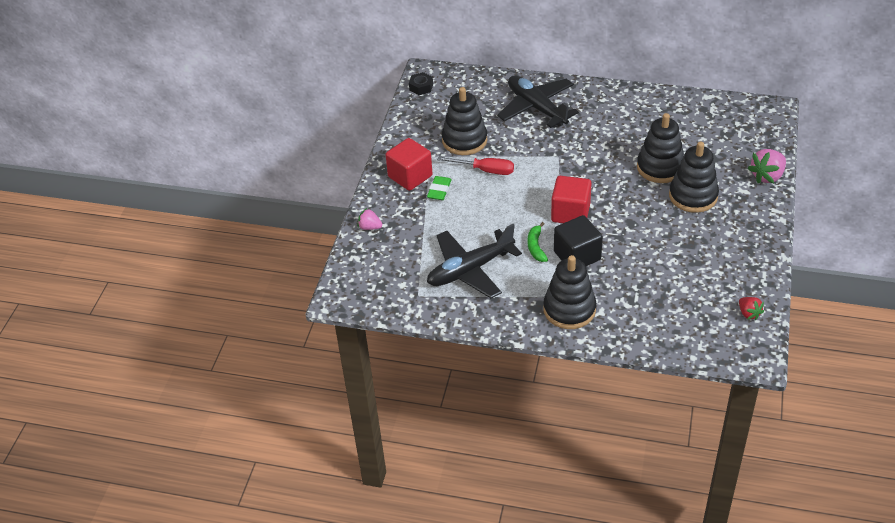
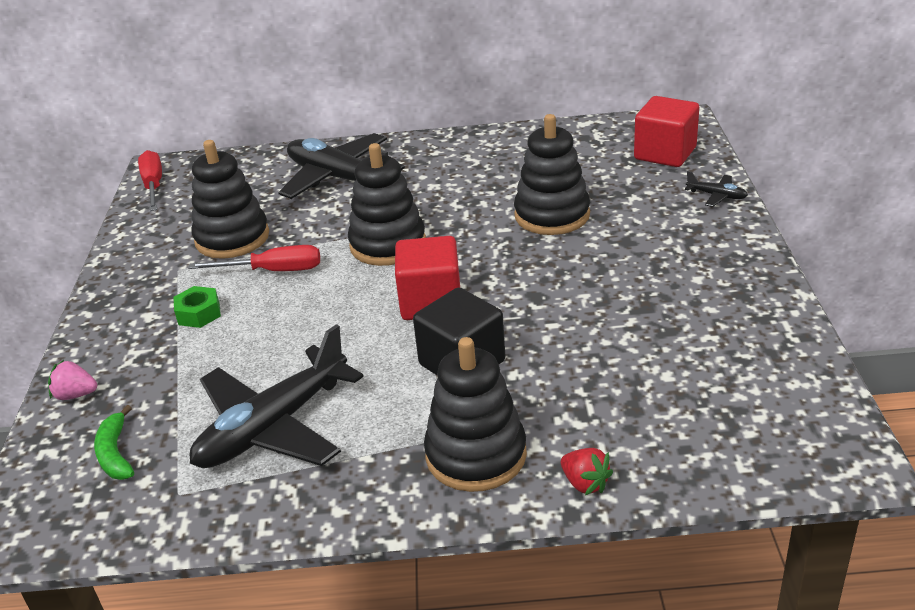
camera: 15 degrees left, 10 degrees down
red cube [386,138,433,191] -> red cube moved to [634,96,699,167]
black nut [409,72,433,95] -> red screwdriver [138,150,162,211]
green eraser [427,176,452,200] -> green nut [173,286,221,328]
green banana [527,222,548,262] -> green banana moved to [94,405,134,480]
black stacking toy [669,142,719,213] -> black stacking toy moved to [348,143,426,266]
red strawberry [739,297,764,320] -> red strawberry moved to [561,448,613,495]
pink strawberry [748,149,786,183] -> black plane [685,171,748,207]

